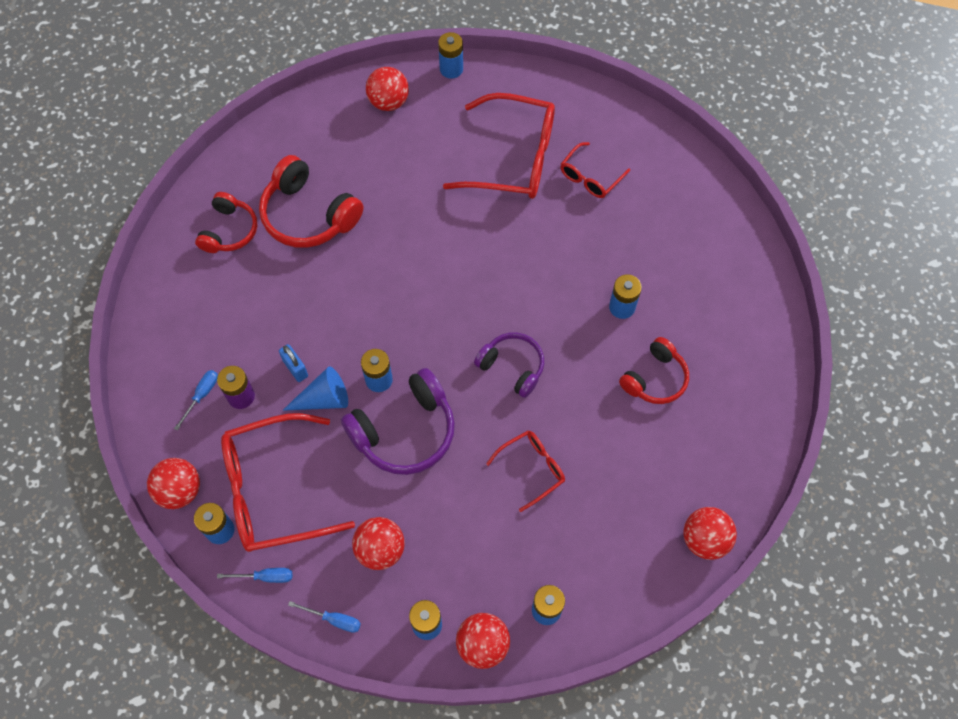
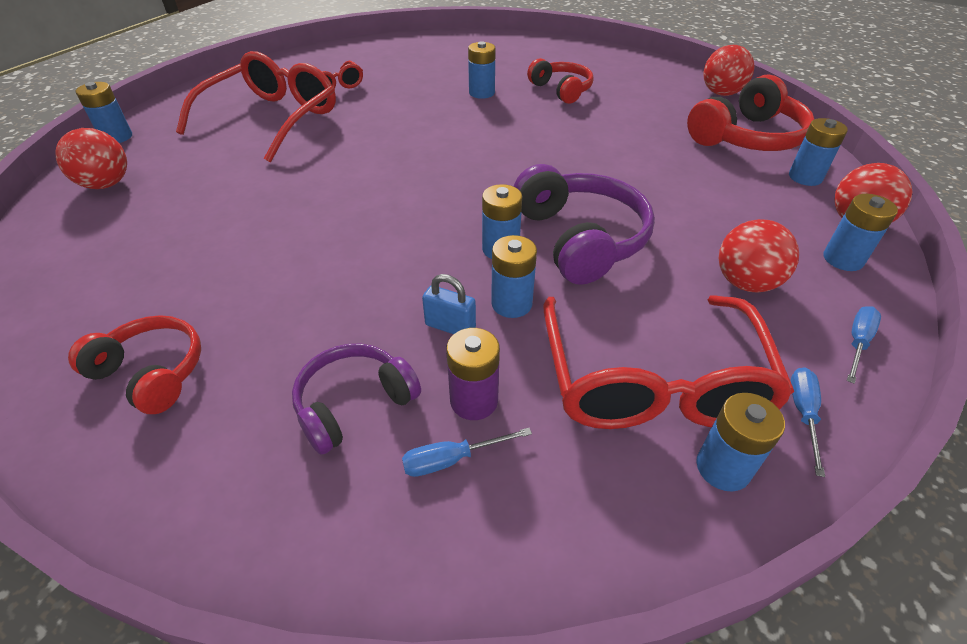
camera: 75 degrees left, 20 degrees down
red ball [147,458,200,509] -> none
blue screwdriver [174,370,218,431] -> blue screwdriver turned 60 degrees counterclockwise [402,428,532,477]
red headphones [259,155,363,248] -> red headphones moved to [687,74,814,151]
blue padlock [279,344,308,382] -> blue padlock turned 45 degrees clockwise [422,274,476,334]
blue cone [282,366,348,411] -> blue battery [491,235,537,318]
purple headphones [474,332,544,398] -> purple headphones moved to [292,344,421,455]
red glasses [486,430,565,512] -> none

